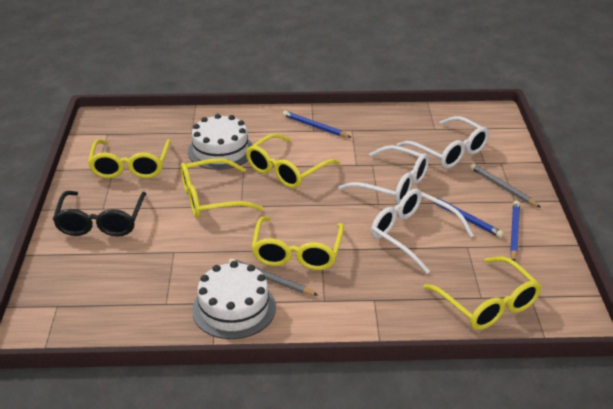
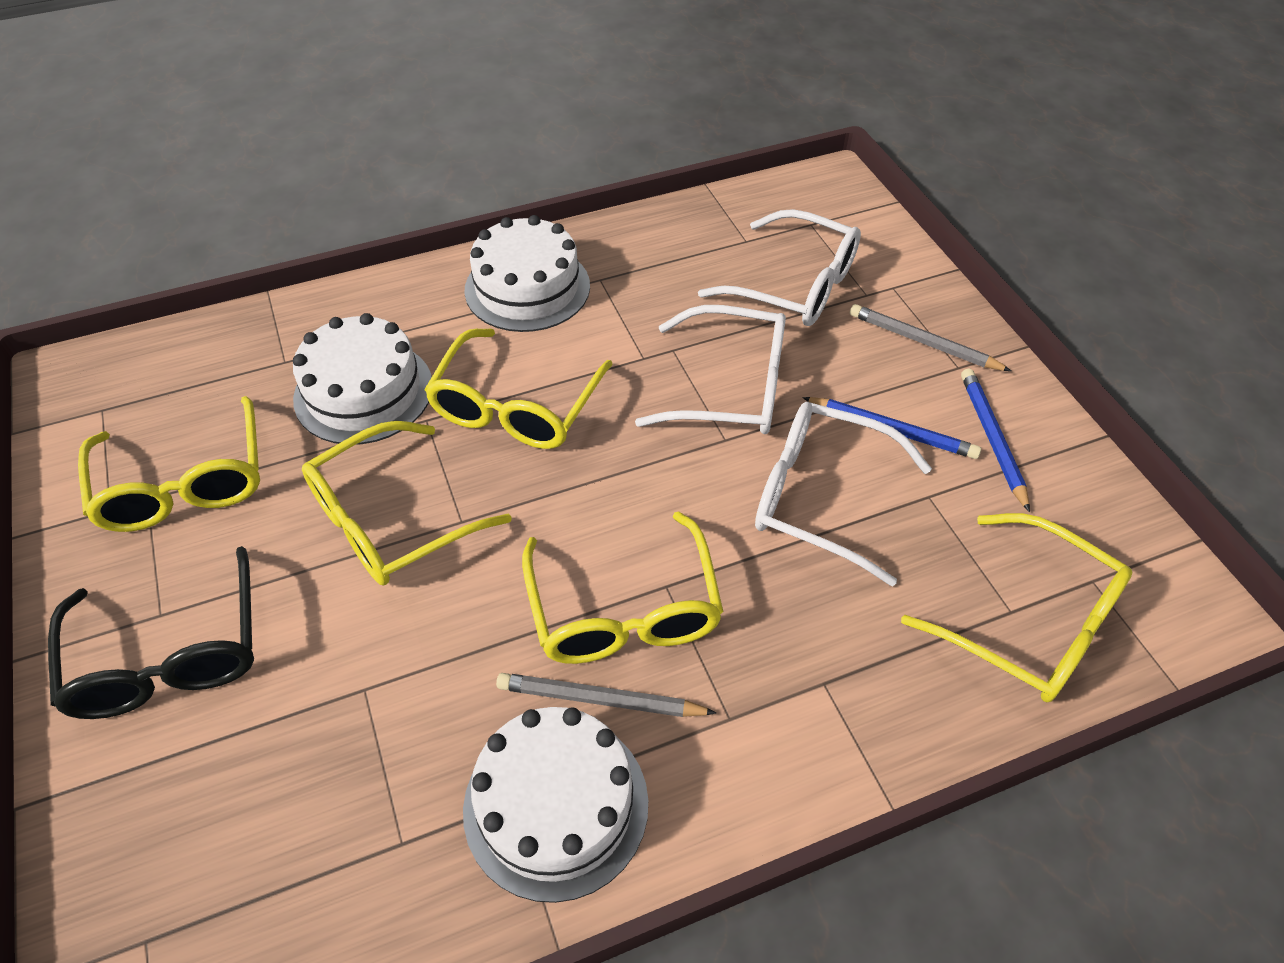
camera: 20 degrees left, 15 degrees up
blue pencil [283,111,351,138] -> white cake [464,215,590,332]

